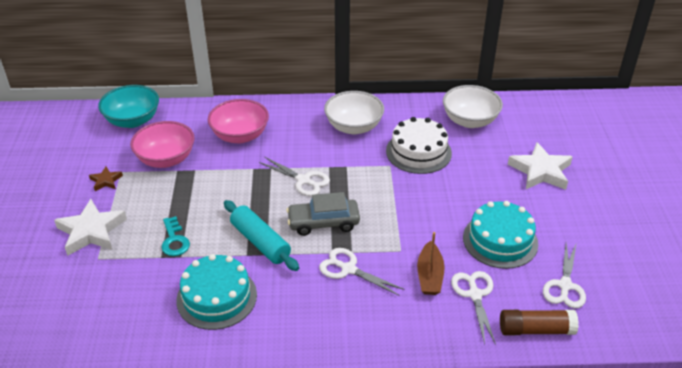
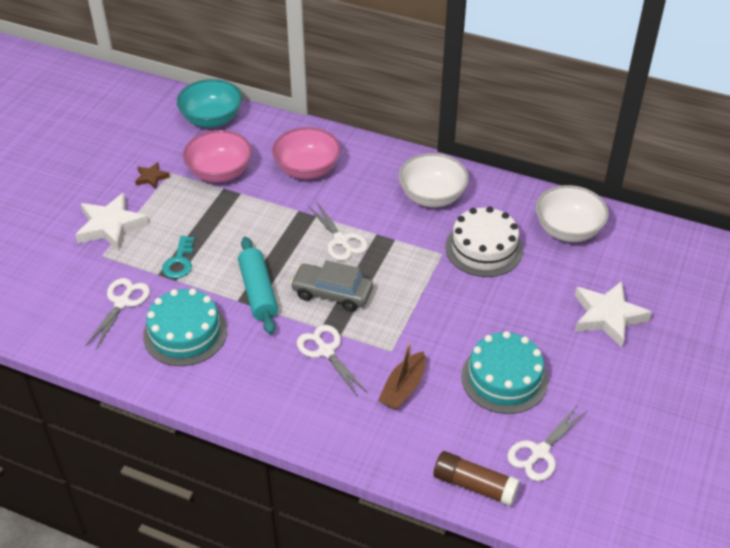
camera: 25 degrees right, 5 degrees up
white scissors [451,271,496,345] -> white scissors moved to [85,278,150,349]

